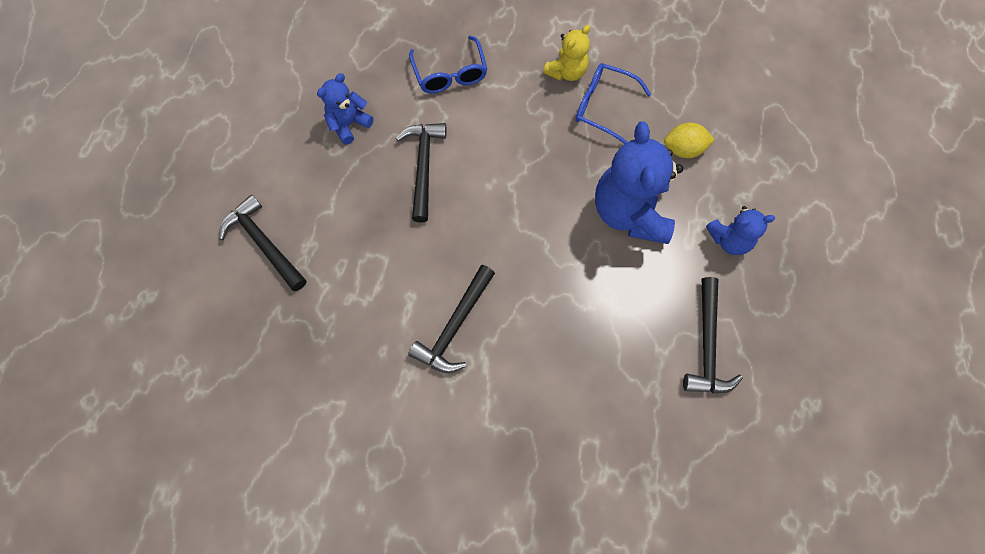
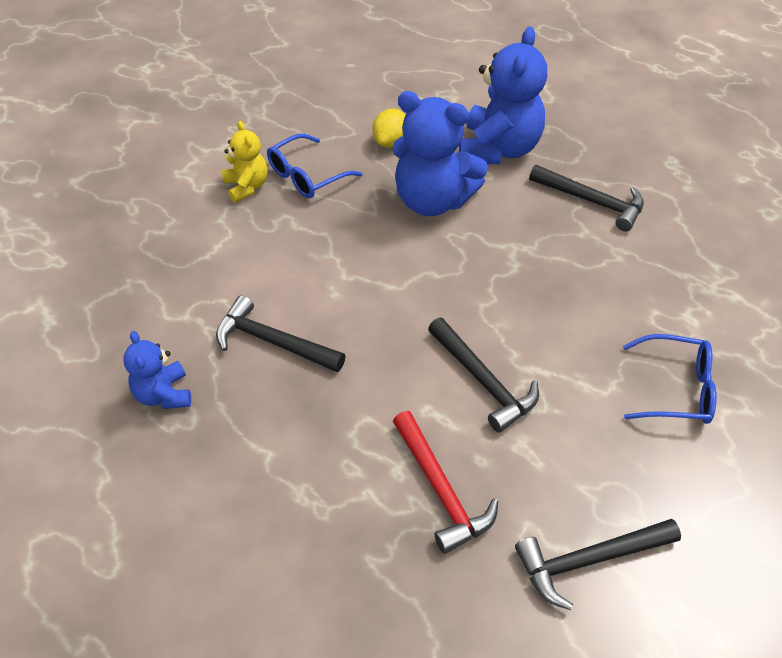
camera: 65 degrees left, 20 degrees down
black hammer [219,195,306,291] -> black hammer moved to [515,519,681,610]
blue glasses [409,35,487,94] -> blue glasses moved to [623,334,717,424]
blue teddy bear [706,206,775,255] -> blue teddy bear [459,26,547,164], size x1.86
none -> red hammer [393,411,498,554]

